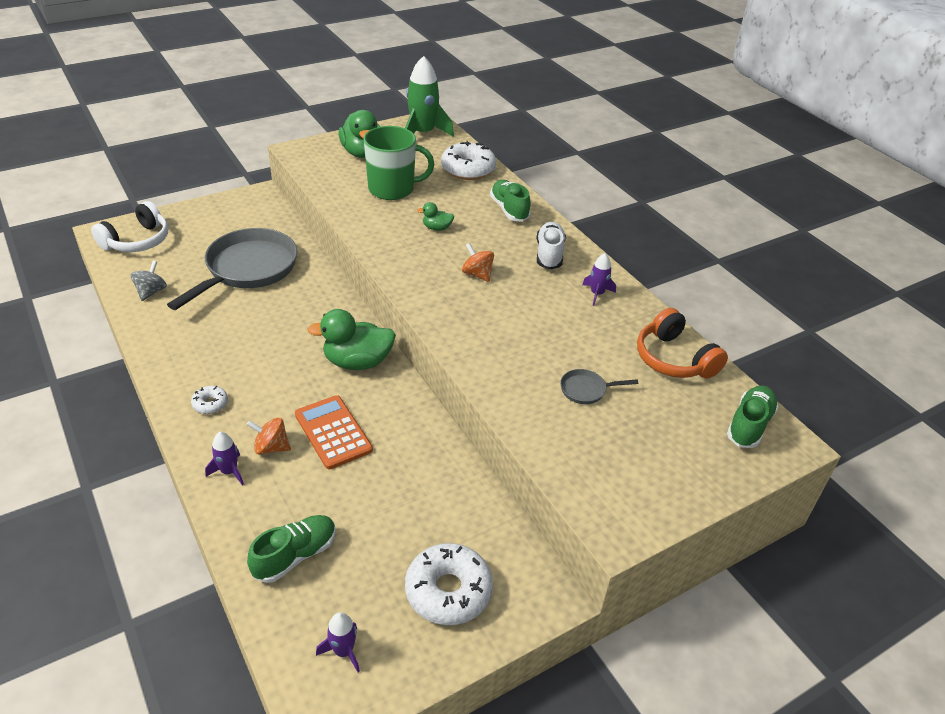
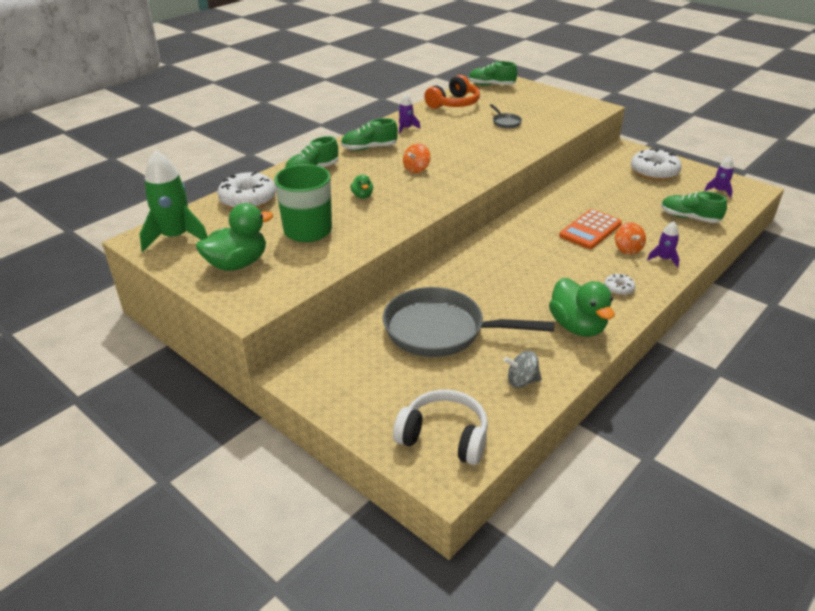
camera: 105 degrees left, 5 degrees down
green duck [307,309,396,370] -> green duck moved to [549,278,615,337]
white shoe [536,222,566,270] -> green shoe [341,118,398,151]

